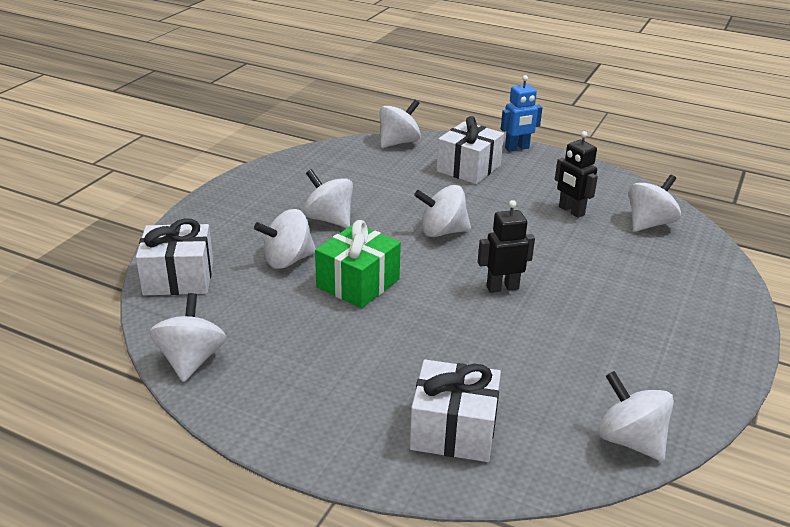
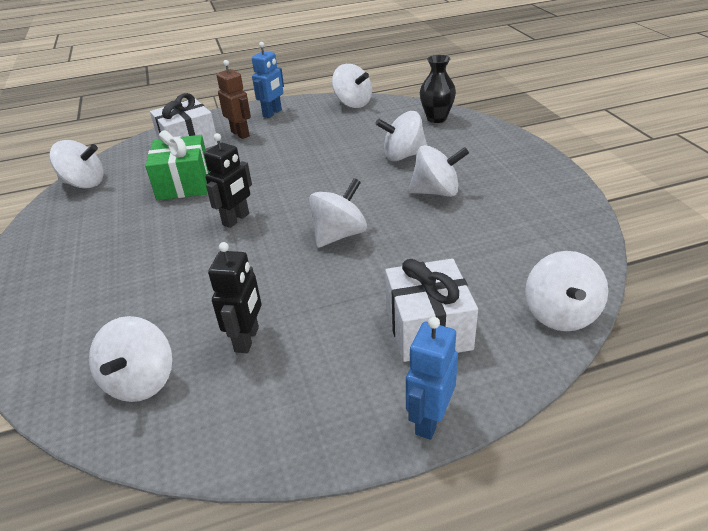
camera: 140 degrees right, 5 degrees up
white gift [136,219,213,295] -> black vase [420,55,456,123]
white spinning top [254,209,316,269] -> white spinning top turned 120 degrees counterclockwise [375,111,427,161]
green gift [315,220,401,308] -> green gift moved to [145,130,210,200]
black robot [555,131,598,218] -> black robot turned 90 degrees clockwise [208,242,261,353]
none -> brown robot [216,60,251,139]
none -> blue robot [252,42,284,118]

